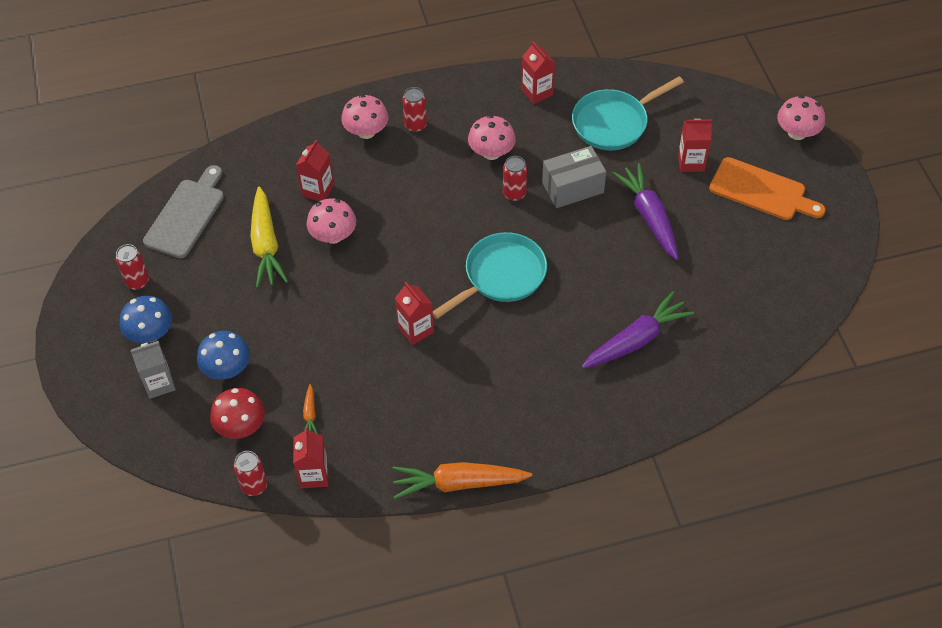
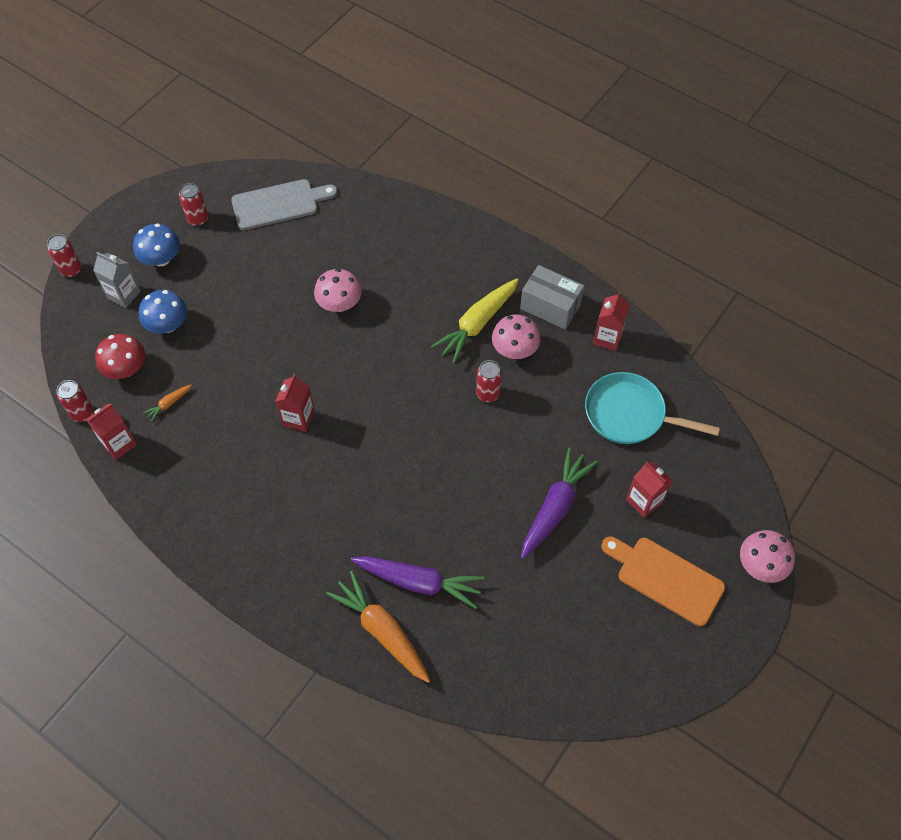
camera: 50 degrees right, 5 degrees up
yellow carrot [250,186,288,288] -> yellow carrot moved to [431,278,519,364]
red carton [296,140,334,201] -> none
pink mushroom [341,95,388,139] -> none
orange carrot [392,462,532,499] -> orange carrot moved to [326,571,430,683]
red can [402,87,427,133] -> red can moved to [47,234,81,277]
turquoise pan [433,232,547,319] -> none
grey box [542,146,606,208] -> grey box moved to [520,265,584,330]
orange cutting board [709,157,826,220] -> orange cutting board turned 135 degrees clockwise [601,537,725,626]

